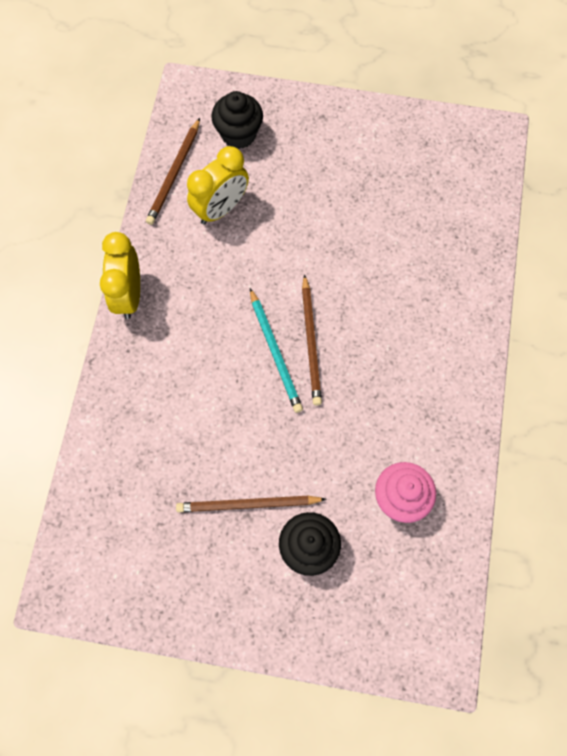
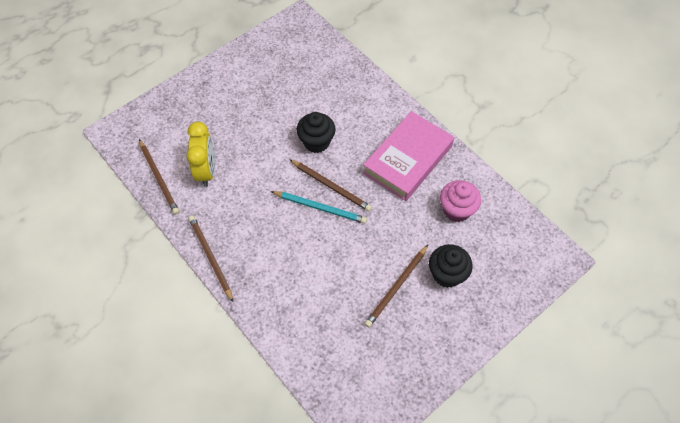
camera: 50 degrees left, 10 degrees down
yellow clock [100,232,140,319] -> brown pencil [189,216,233,302]
black cupcake [211,91,263,149] -> black cupcake moved to [297,112,336,153]
none -> pink book [363,111,454,201]

